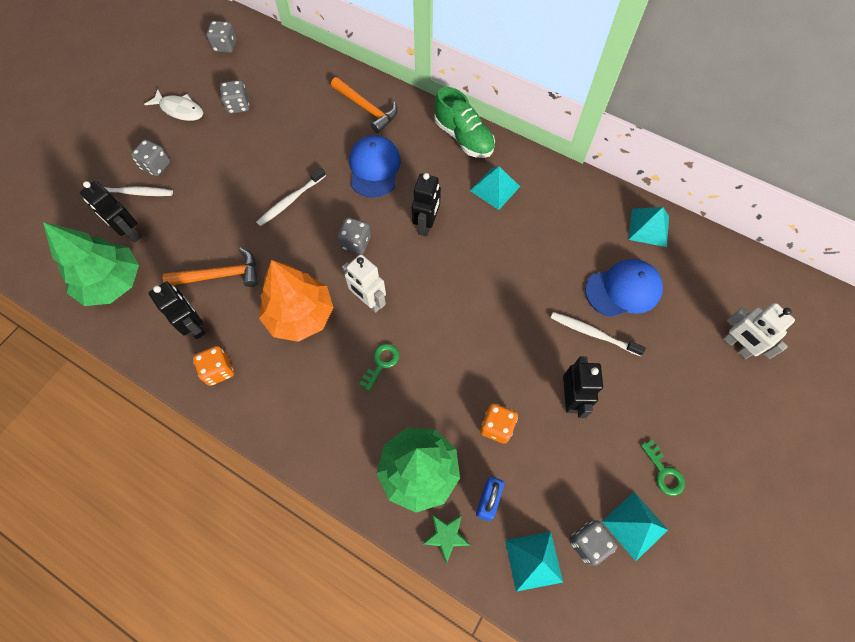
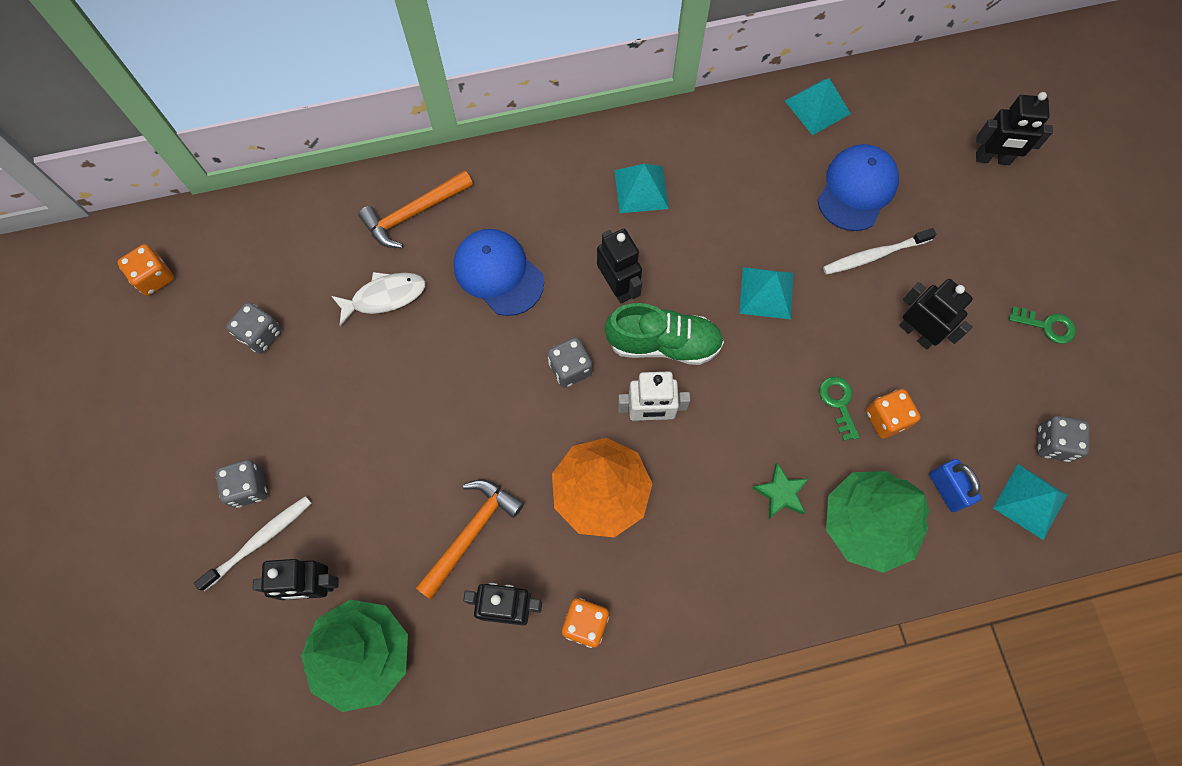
camera: 45 degrees left, 5 degrees up
white fish [144,89,203,121] -> white fish moved to [331,272,425,326]
grey dice [206,21,237,53] -> orange dice [117,244,174,296]
white toothbrush [256,168,326,227] -> none
orange hammer [331,77,398,133] -> orange hammer turned 150 degrees clockwise [358,170,473,248]
green key [359,344,399,391] -> green key moved to [819,376,860,441]
green star [423,514,470,564] -> green star moved to [752,463,808,519]
green shoe [434,87,495,158] -> green shoe moved to [605,303,724,365]
turquoise pyramid [602,492,668,561] -> turquoise pyramid moved to [739,267,793,319]
white robot [723,303,795,359] -> black robot [976,92,1053,165]

